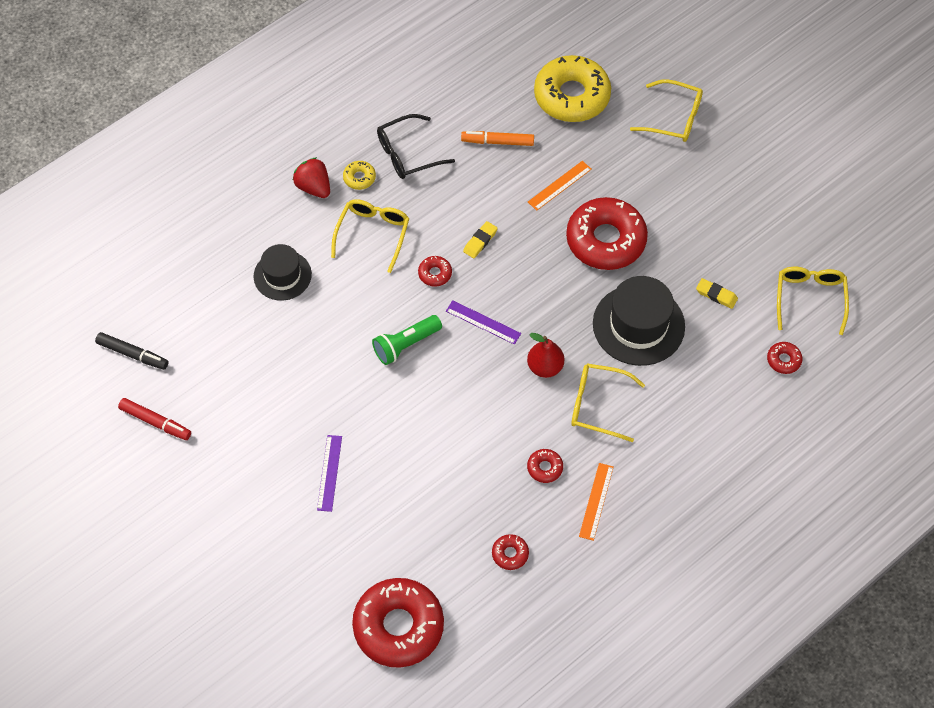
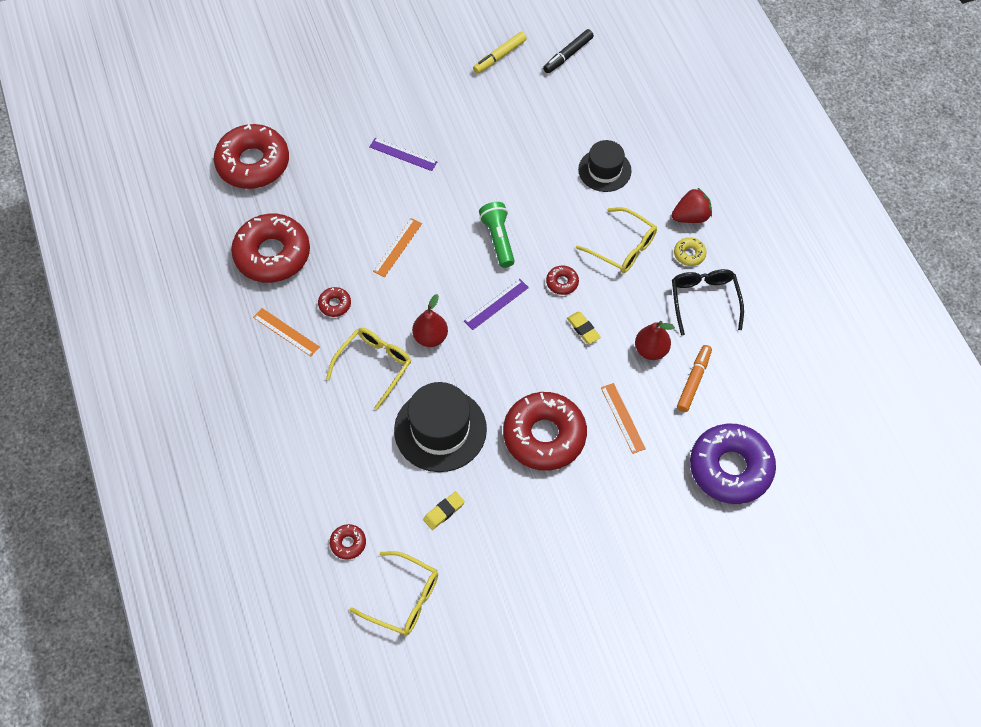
camera: 110 degrees right, 0 degrees up
red marker [118,398,191,440] -> yellow marker [473,32,527,74]
red donut [492,534,529,570] -> red donut [231,213,310,283], size x2.40
yellow donut [534,55,611,122] -> purple donut [690,424,776,504]
yellow glasses [630,79,703,142] -> none
none -> orange ruler [373,218,422,277]
none -> red pear [635,321,675,360]

